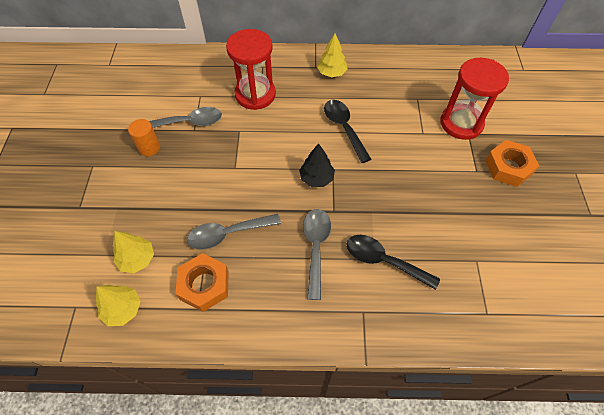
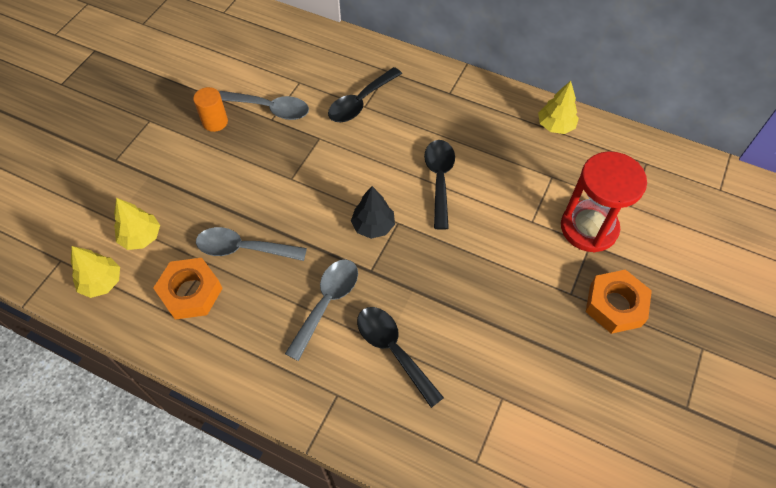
camera: 25 degrees right, 0 degrees up
red hourglass [226,29,276,110] -> black spoon [328,67,402,122]
yellow tree [317,33,348,77] -> yellow tree moved to [538,81,579,134]

